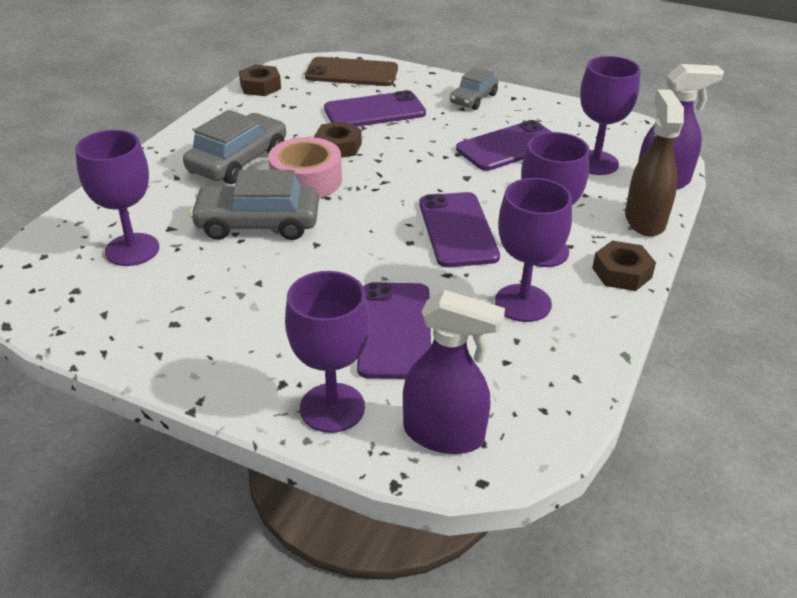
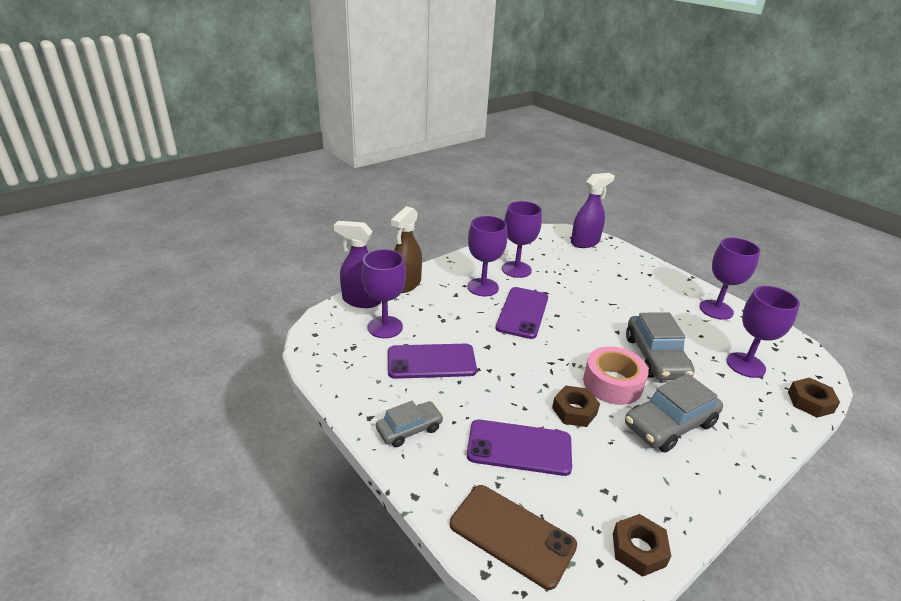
camera: 155 degrees left, 5 degrees down
grey car [189,170,319,240] -> grey car turned 60 degrees clockwise [626,312,694,380]
purple goblet [285,271,370,433] -> purple goblet moved to [699,238,761,320]
purple phone [357,282,431,379] -> none
purple spray bottle [403,290,505,454] -> purple spray bottle turned 105 degrees clockwise [571,173,615,248]
brown nut [592,240,656,291] -> brown nut moved to [788,377,840,418]

